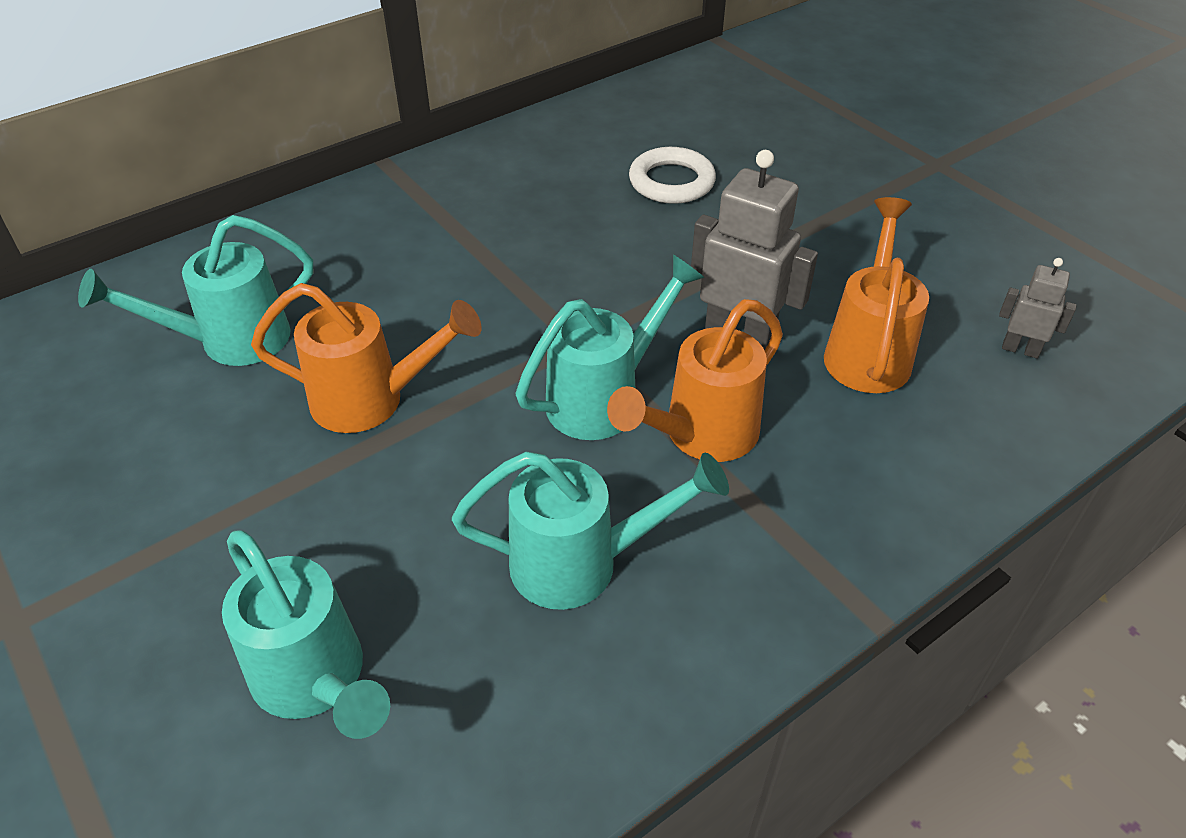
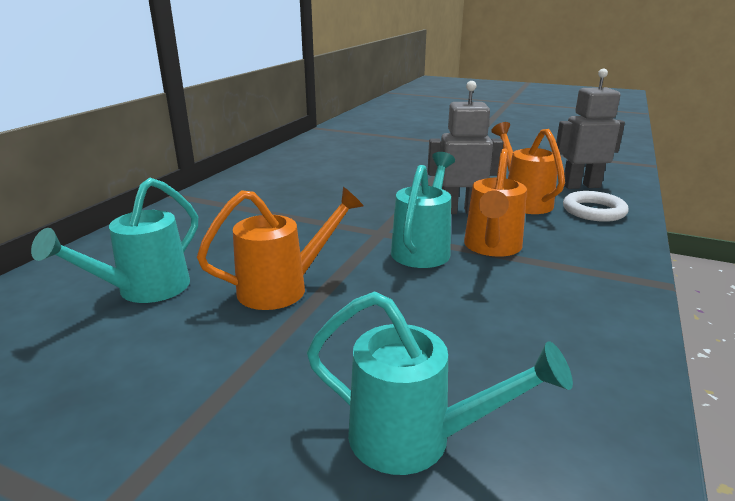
camera: 30 degrees left, 20 degrees down
turquoise watering can [452,452,729,610] -> none
white ring [629,147,716,204] -> white ring moved to [563,191,629,222]
grey robot [999,258,1077,359] -> grey robot [556,69,625,189], size x1.89

